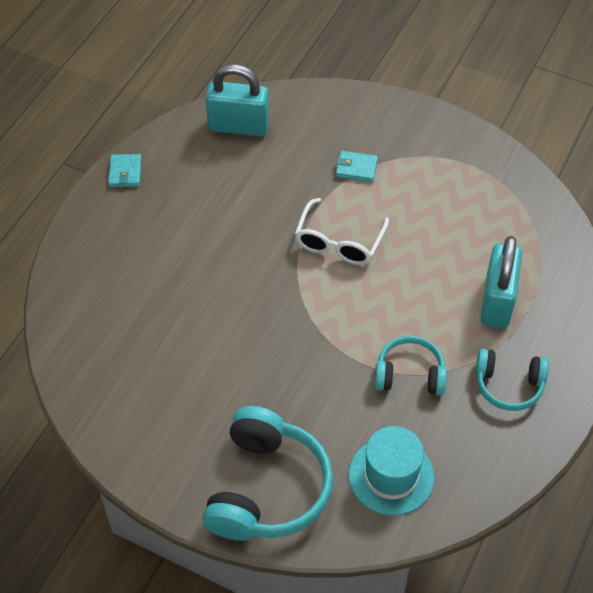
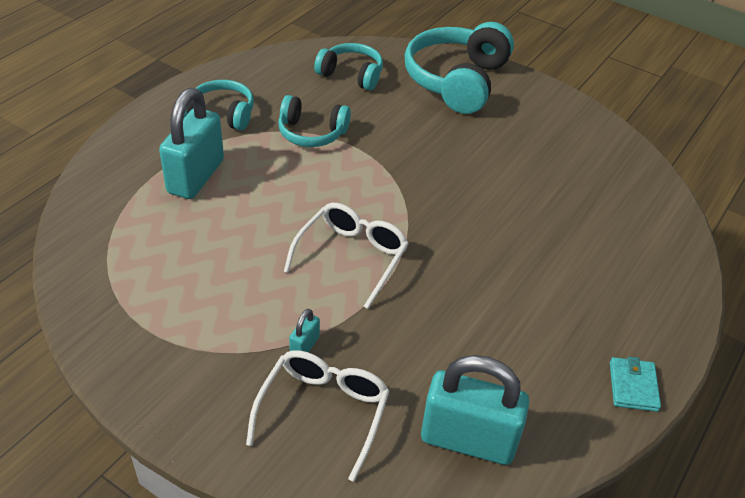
camera: 175 degrees left, 10 degrees down
turquoise wallet [336,151,378,182] -> turquoise padlock [289,309,320,352]
turquoise hat [349,426,434,516] -> turquoise headphones [314,43,383,91]
none -> white glasses [246,350,390,482]

